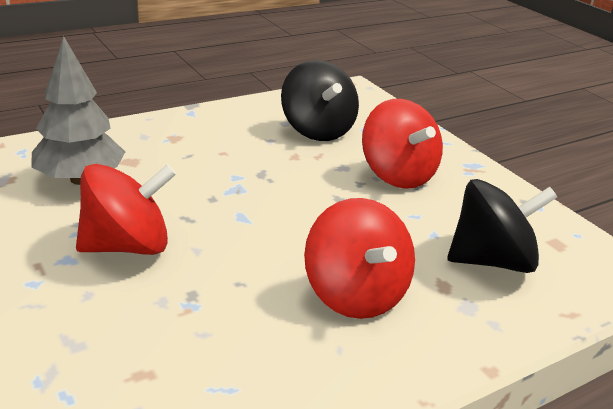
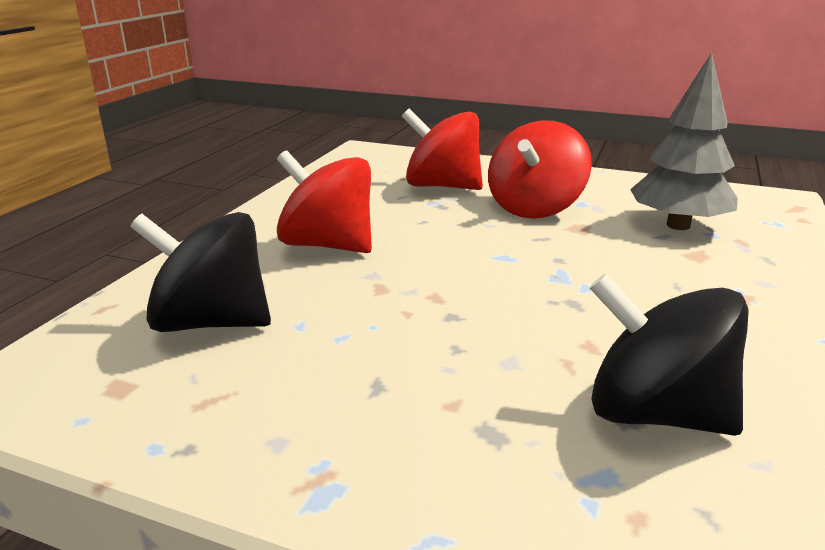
camera: 145 degrees right, 5 degrees down
red spinning top [362,99,443,189] -> red spinning top moved to [402,108,483,190]
black spinning top [448,179,557,273] -> black spinning top turned 60 degrees clockwise [130,212,271,332]

